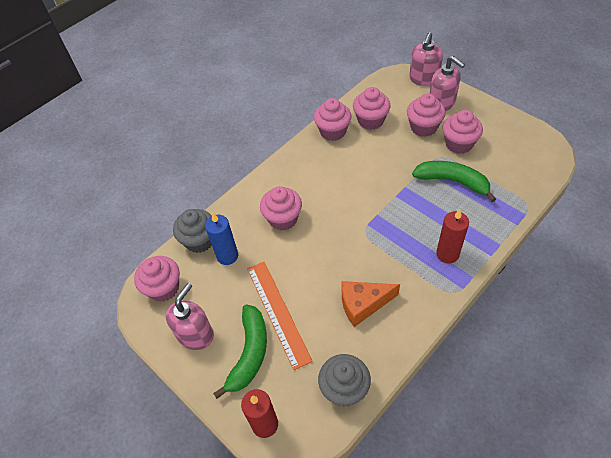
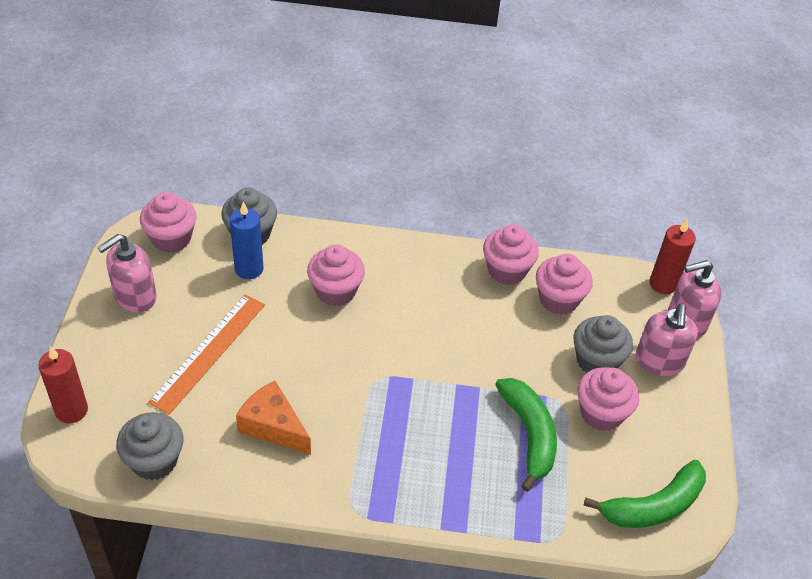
camera: 45 degrees right, 5 degrees down
pink soap dispenser [166,283,214,350] -> pink soap dispenser turned 150 degrees clockwise [97,234,157,312]
green banana [213,304,267,399] -> green banana moved to [584,460,706,528]
pink cupcake [407,93,446,137] -> grey cupcake [574,315,633,373]
red candle [436,209,469,264] -> red candle moved to [650,219,696,294]

